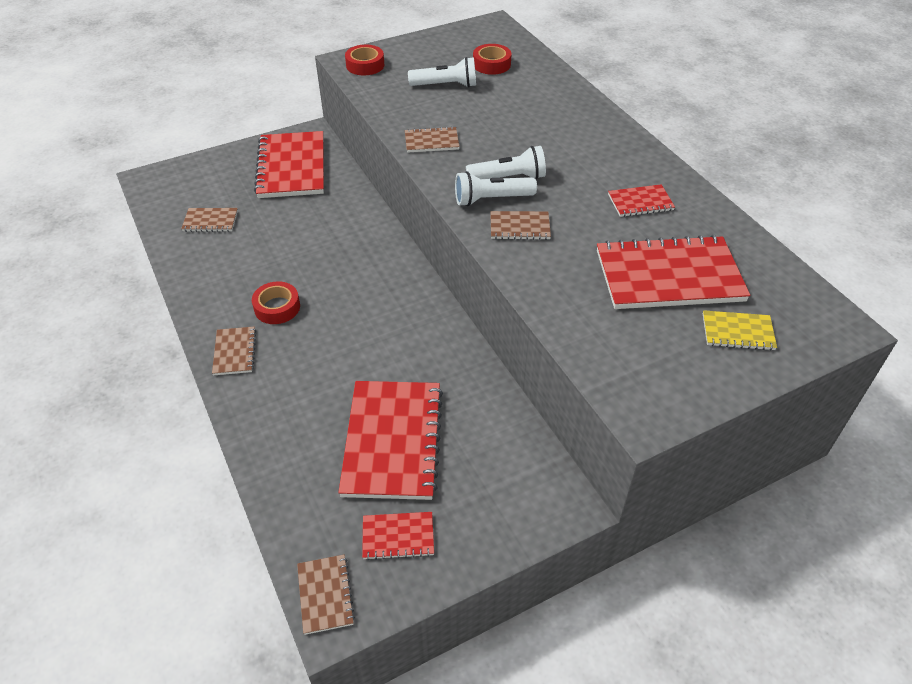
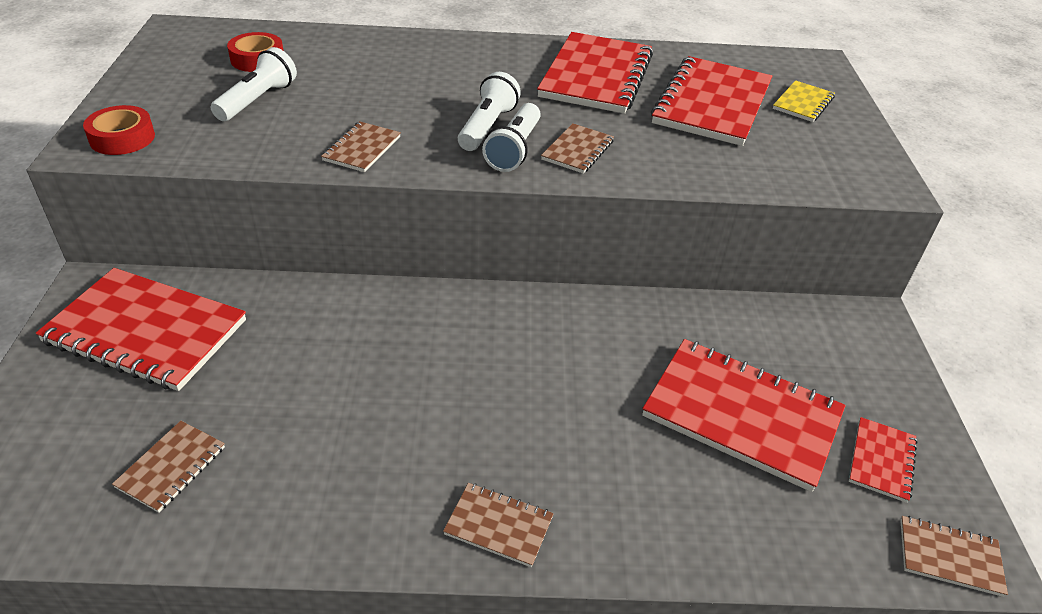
camera: 65 degrees left, 5 degrees down
red tape [252,281,300,324] -> none
red notebook [608,184,675,217] -> red notebook [537,32,653,114], size x2.11

